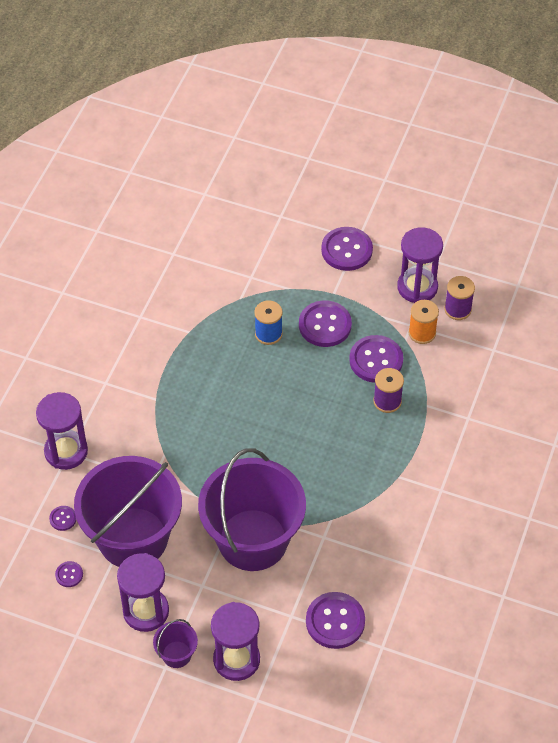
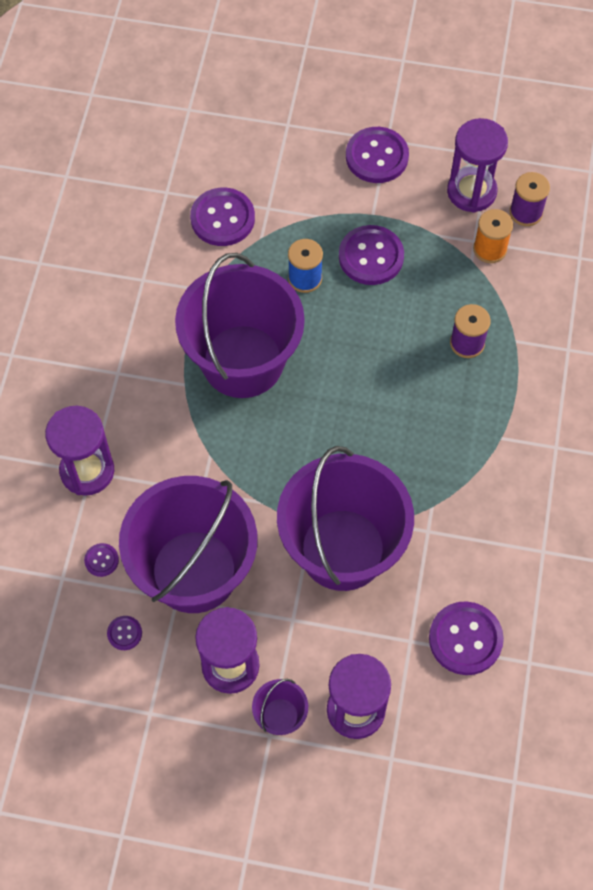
camera: 10 degrees left, 10 degrees up
purple button [349,335,403,383] -> purple button moved to [190,188,255,246]
none -> purple bucket [175,253,305,398]

